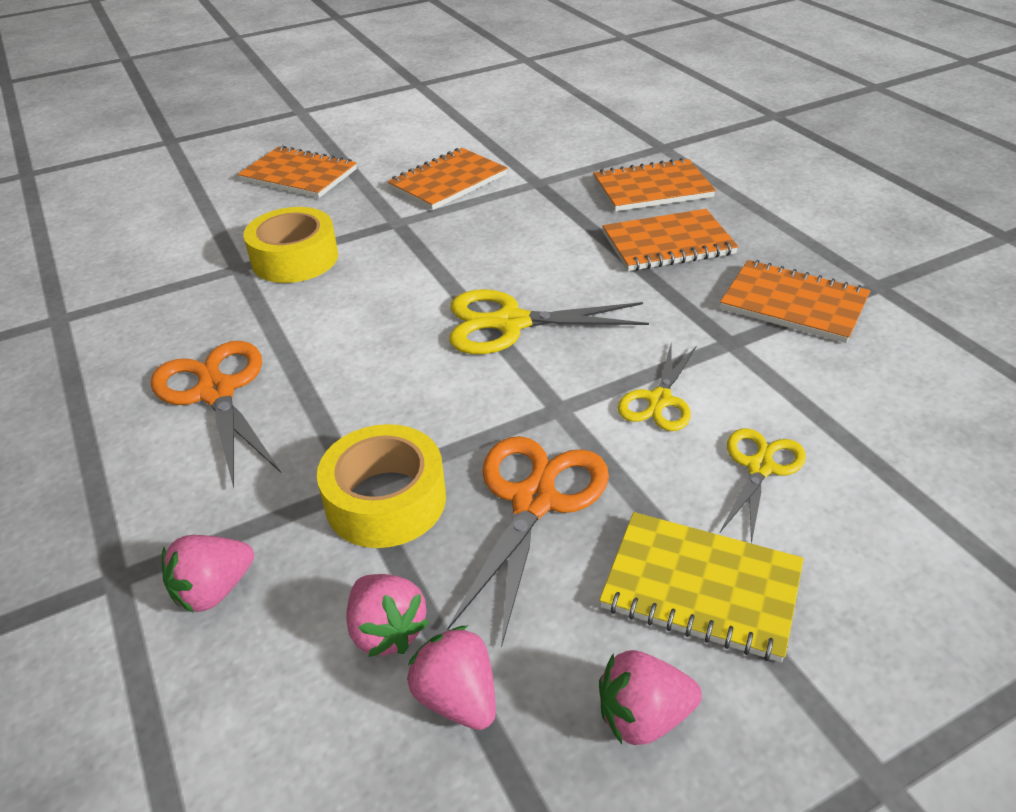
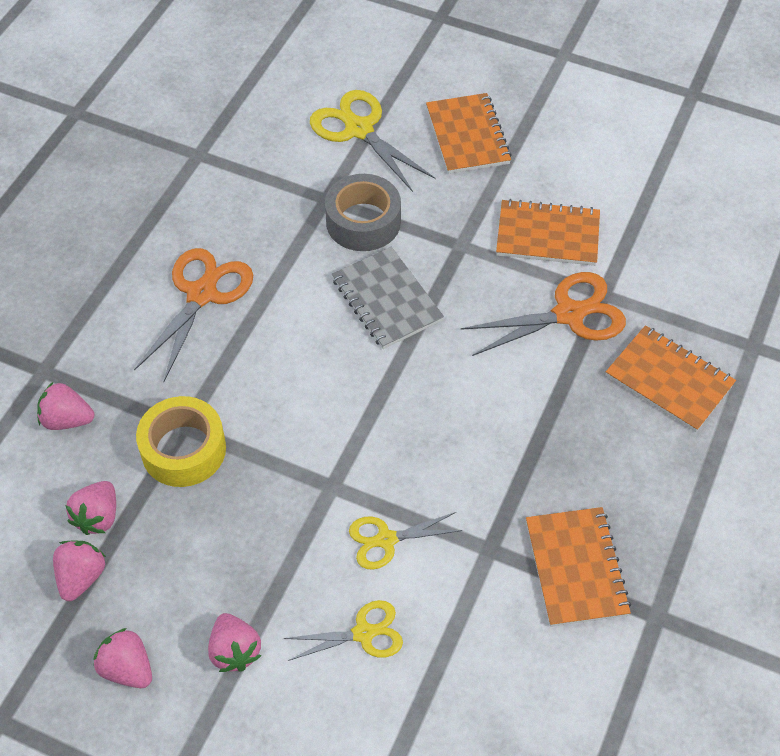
camera: 50 degrees right, 15 degrees up
yellow tape [243,207,338,283] -> grey tape [325,174,401,251]
orange scissors [447,436,609,648] -> orange scissors moved to [461,272,626,356]
yellow scissors [449,289,649,354] -> yellow scissors moved to [310,90,436,192]
yellow notebook [599,512,804,662] -> pink strawberry [208,613,261,672]
orange notebook [602,209,738,271] -> none
none -> grey notebook [332,247,444,349]

